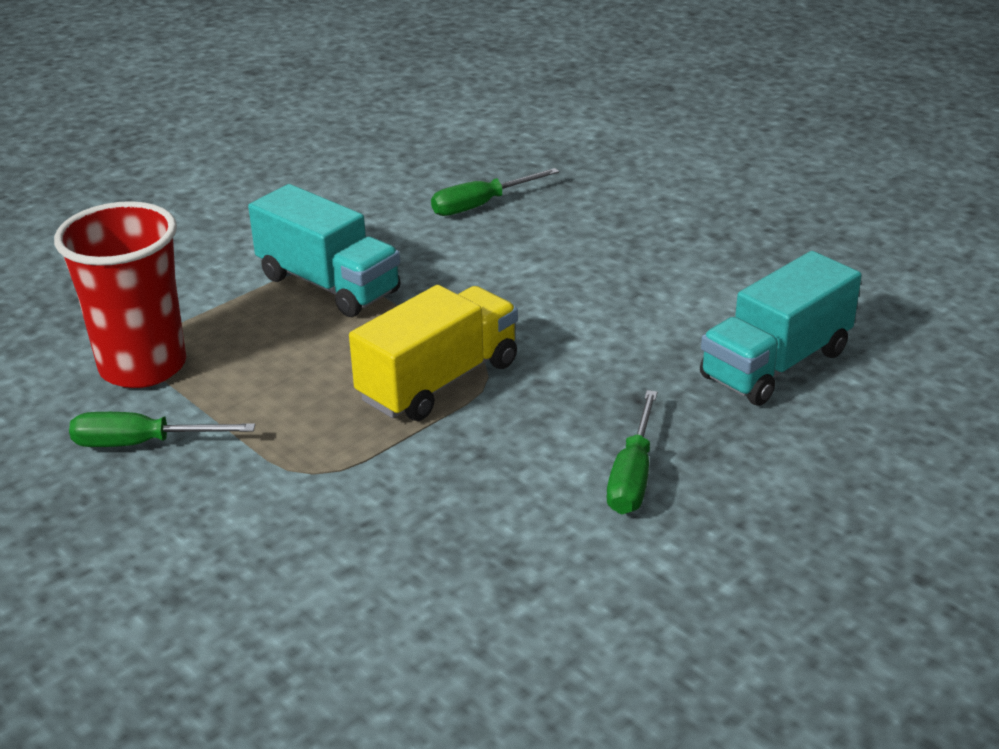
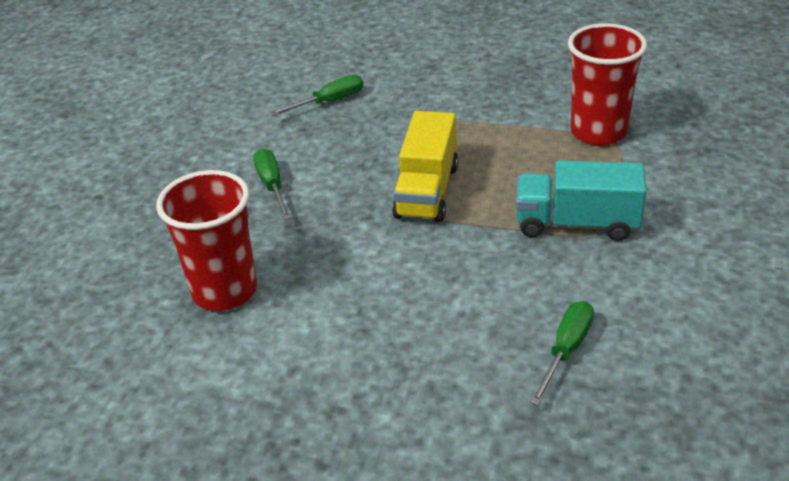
camera: 150 degrees right, 5 degrees up
green screwdriver [69,412,255,447] -> green screwdriver moved to [269,75,363,116]
turquoise truck [700,251,862,406] -> red cup [156,170,257,311]

